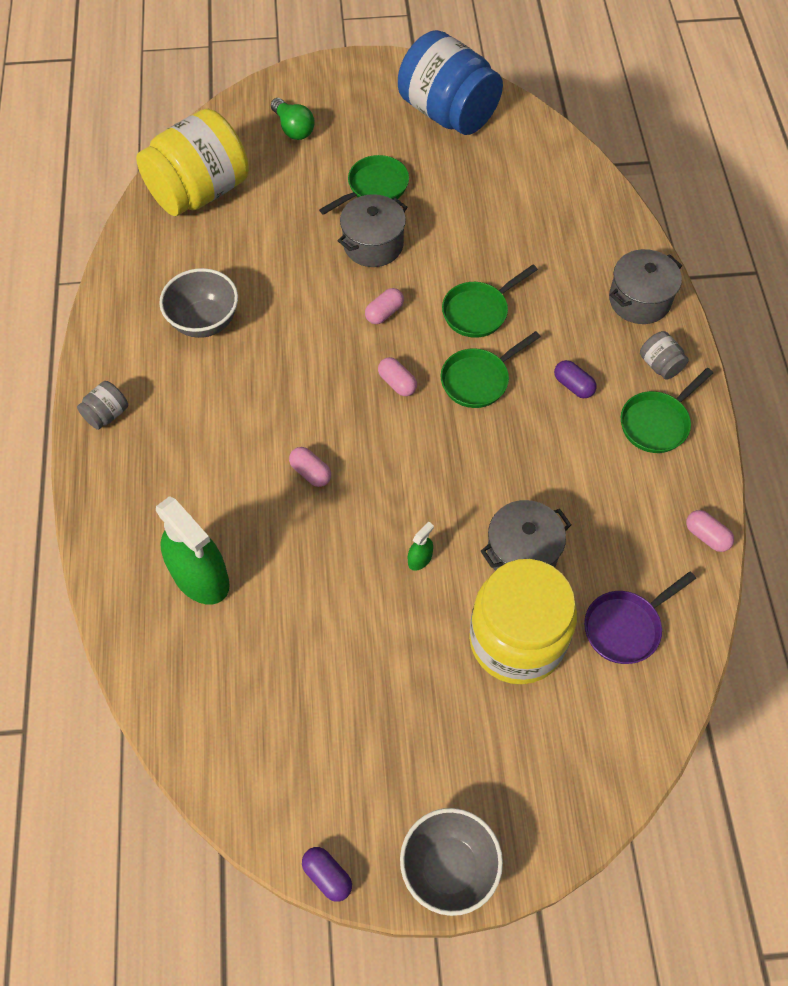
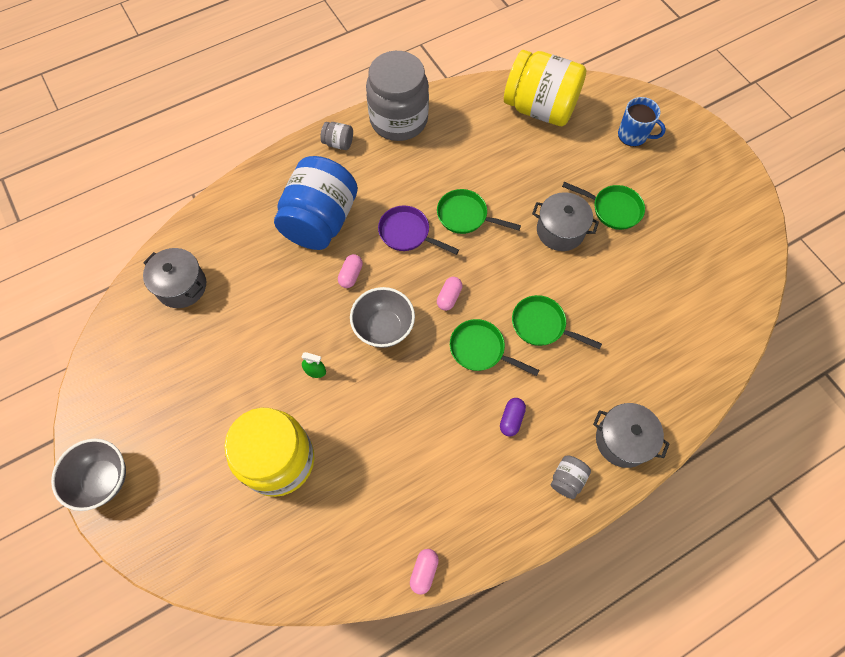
camera: 65 degrees right, 5 degrees up
green spray bottle [156,496,230,605] -> none
grey bowl [159,268,238,338] -> grey bowl moved to [350,287,415,348]
green light bulb [271,98,315,140] -> blue mug [618,97,666,147]
purple capsule [302,847,352,902] -> none
pink capsule [365,288,404,324] -> none
blue jar [398,30,503,135] -> blue jar moved to [274,156,358,250]
grey pot [481,500,571,570] -> grey pot moved to [143,248,206,308]
purple pan [584,571,696,664] -> purple pan moved to [378,206,459,255]
green pan [621,368,713,453] -> green pan moved to [437,189,521,234]
none -> grey jar [366,51,429,141]

